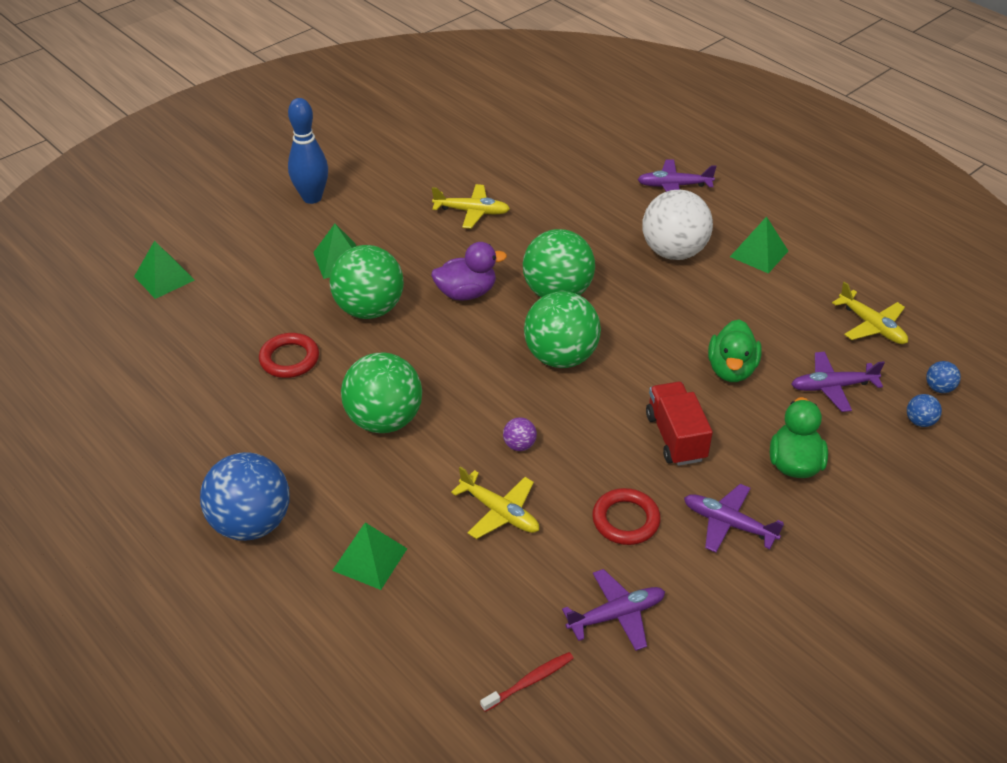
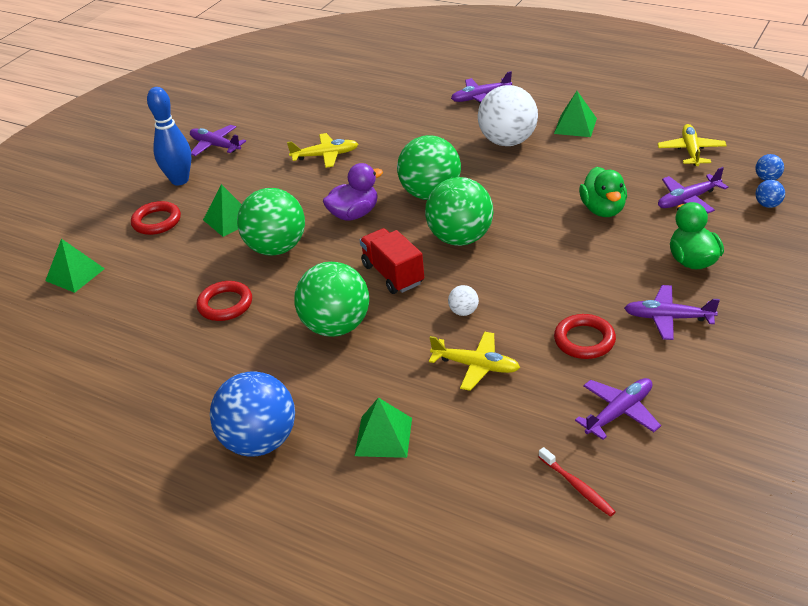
camera: 15 degrees left, 5 degrees down
red toothbrush [480,652,574,712] -> red toothbrush turned 105 degrees clockwise [539,447,616,517]
purple ball [503,417,537,451] -> white ball [448,285,479,316]
red truck [646,382,713,466] -> red truck moved to [360,228,424,294]
yellow plane [832,282,908,344] -> yellow plane turned 120 degrees counterclockwise [658,124,727,166]
none -> red ring [131,201,181,235]
none -> purple plane [190,125,246,156]

